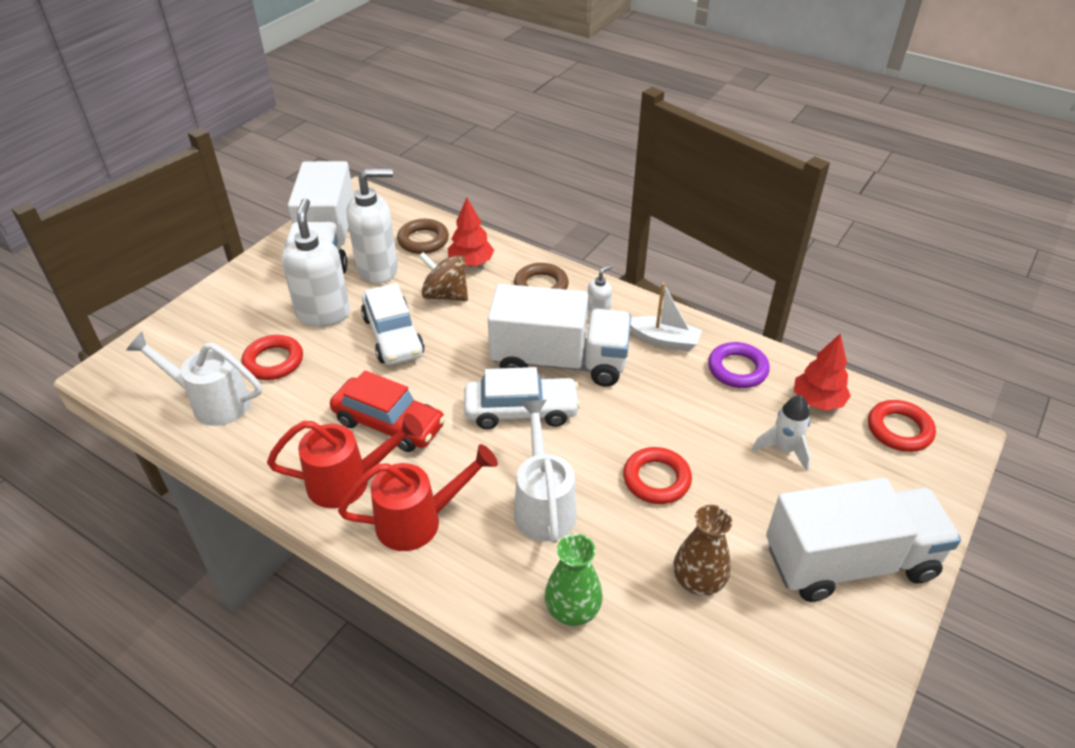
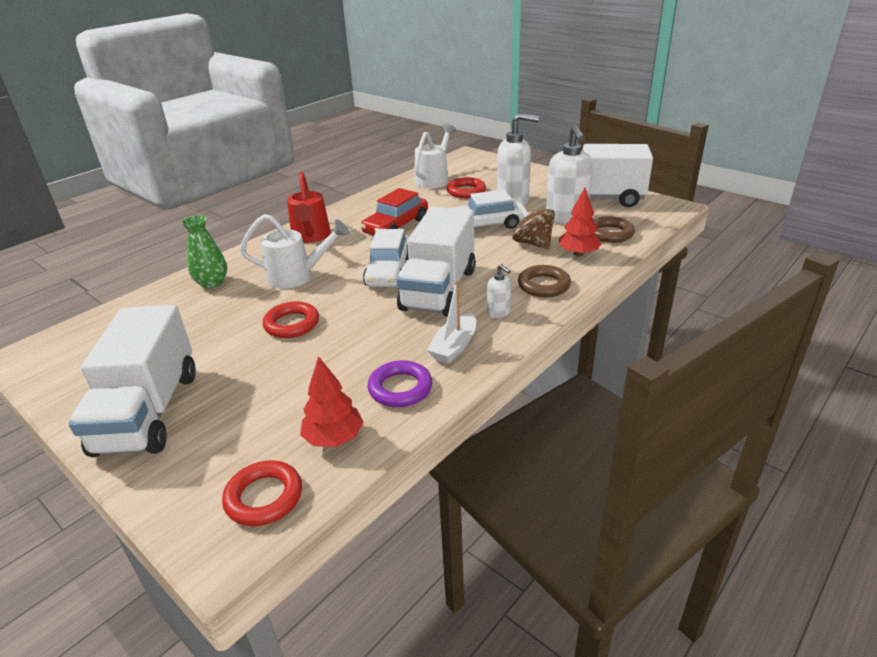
camera: 100 degrees right, 10 degrees down
red watering can [267,413,423,508] -> none
brown spinning top [418,252,468,301] -> brown spinning top turned 75 degrees counterclockwise [512,202,555,249]
brown vase [674,505,732,596] -> none
white rocket [752,395,811,472] -> none

